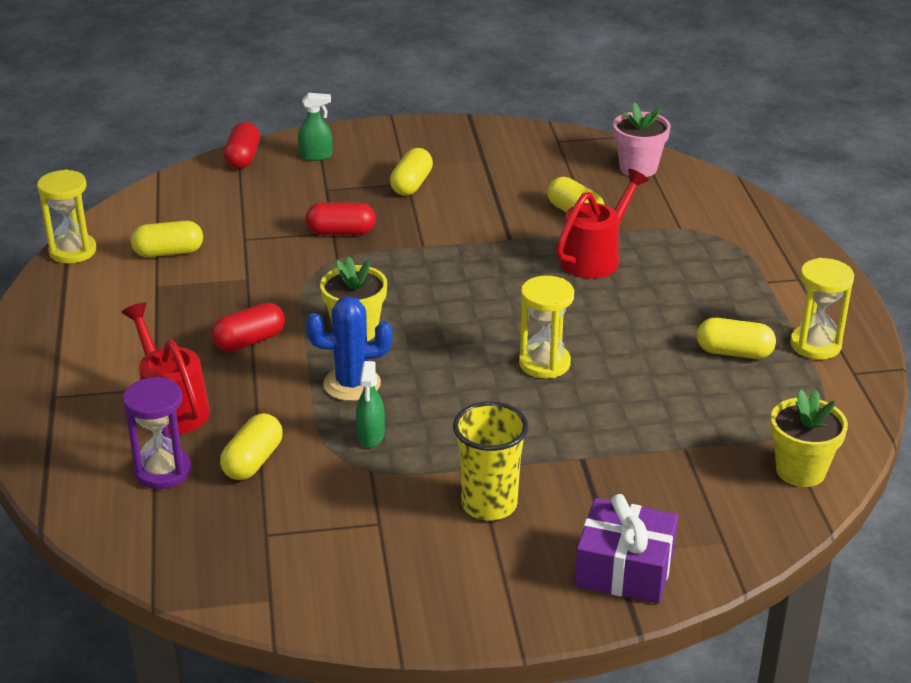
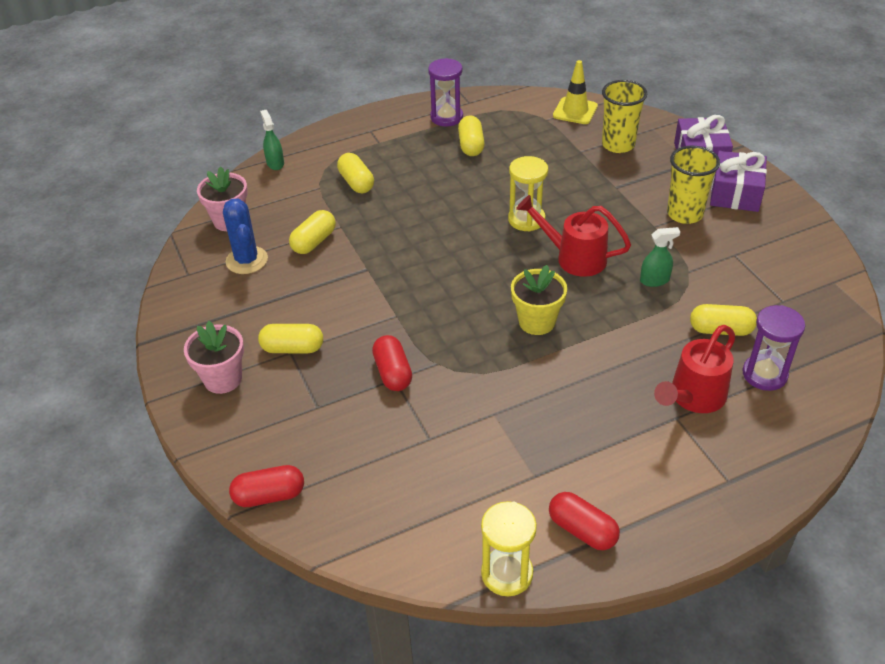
camera: 105 degrees left, 10 degrees up
yellow capsule [131,221,203,257] -> yellow capsule moved to [337,153,374,193]
red capsule [212,303,285,352] -> red capsule moved to [549,492,620,550]
green spray bottle [298,93,332,161] -> green spray bottle moved to [260,110,284,170]
blue cactus [306,297,393,401] -> blue cactus moved to [223,199,268,274]
red watering can [556,169,649,279] -> red watering can moved to [516,195,631,277]
yellow flower pot [770,390,848,487] -> yellow traffic cone [553,60,598,124]
yellow hourglass [790,258,854,359] -> purple hourglass [428,58,463,126]
none -> pink flower pot [184,321,244,394]
none -> yellow cup [602,80,647,153]
none -> purple gift [710,151,767,212]

